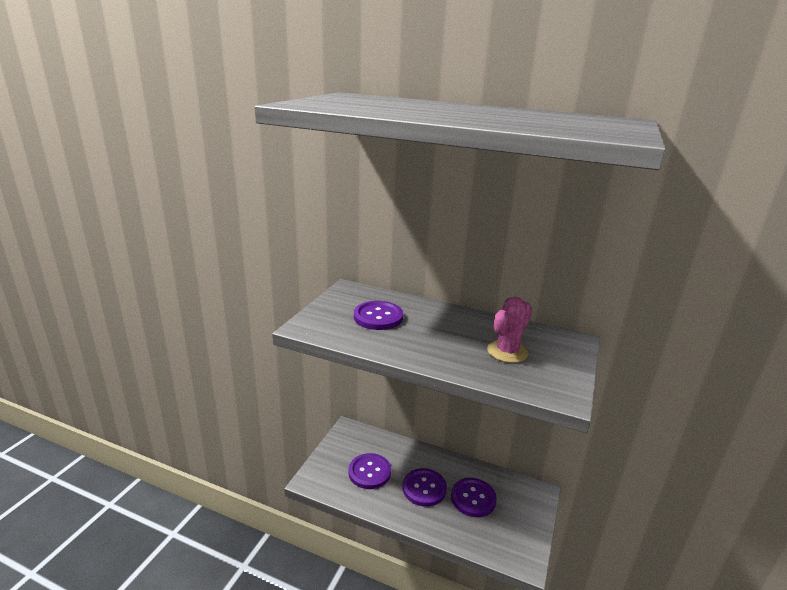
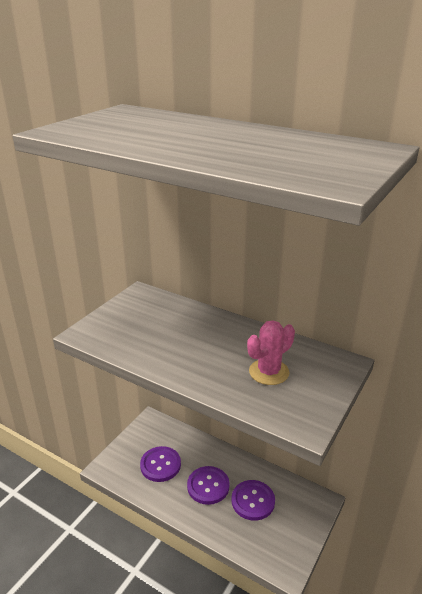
camera: 10 degrees right, 5 degrees up
purple button [354,301,403,330] -> none

